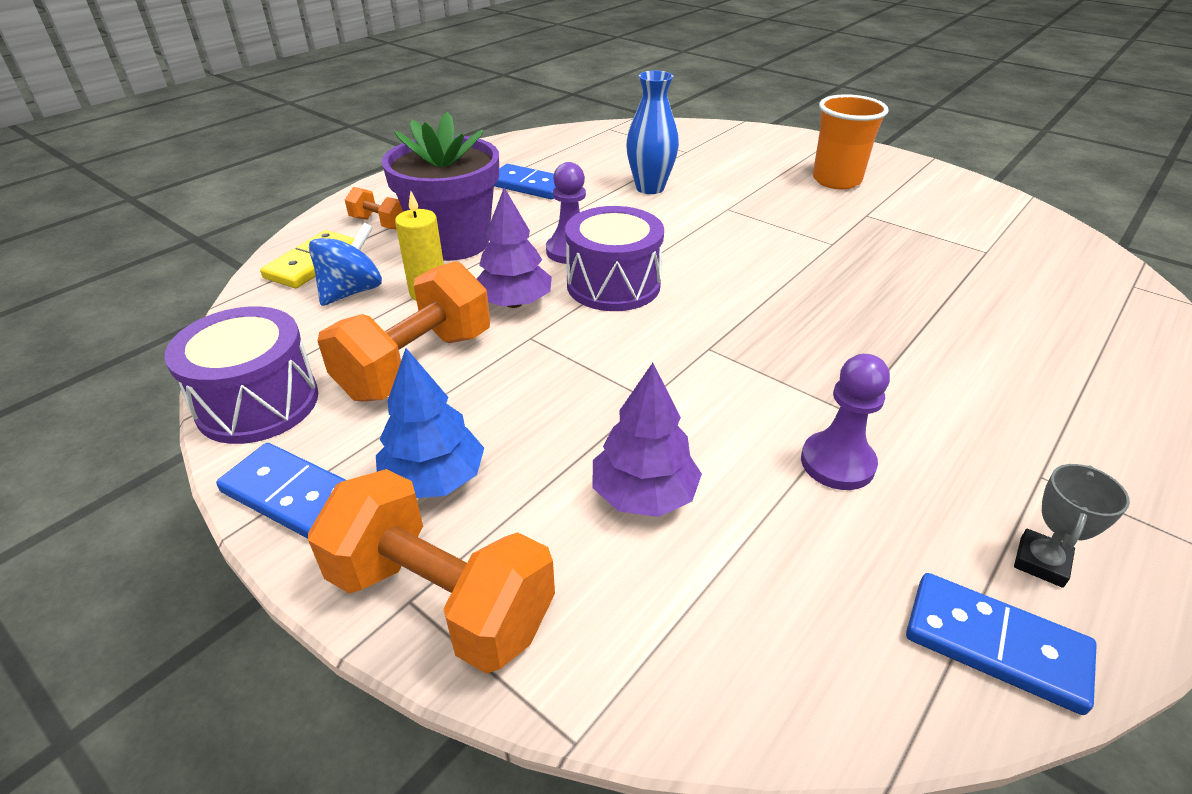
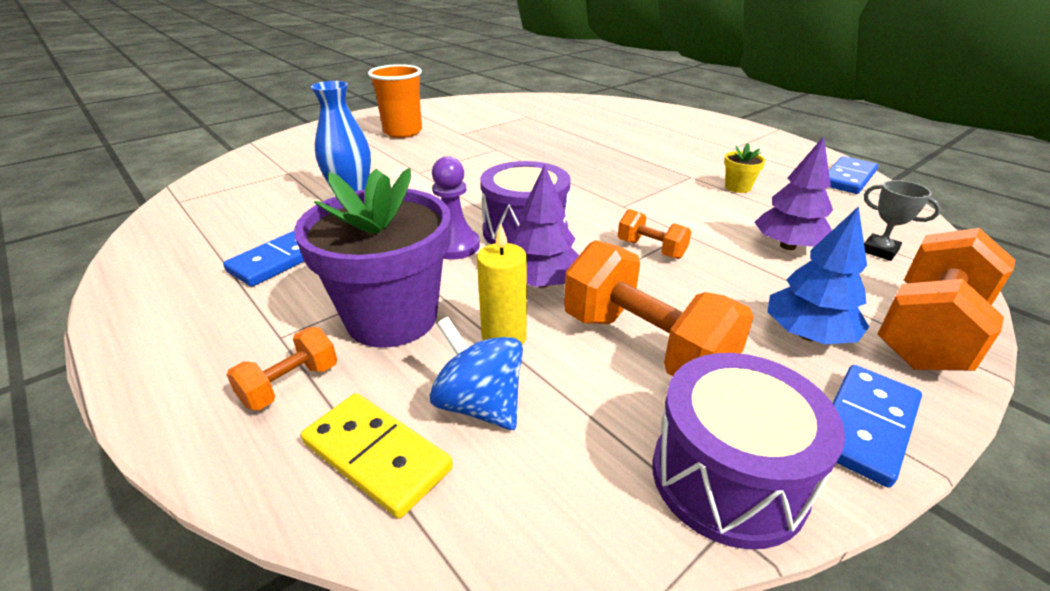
camera: 80 degrees left, 5 degrees down
purple pawn [801,354,890,490] -> yellow flower pot [724,143,766,193]
grey trophy [1014,464,1130,588] -> grey trophy moved to [864,180,941,261]
none -> orange dumbbell [618,209,691,259]

